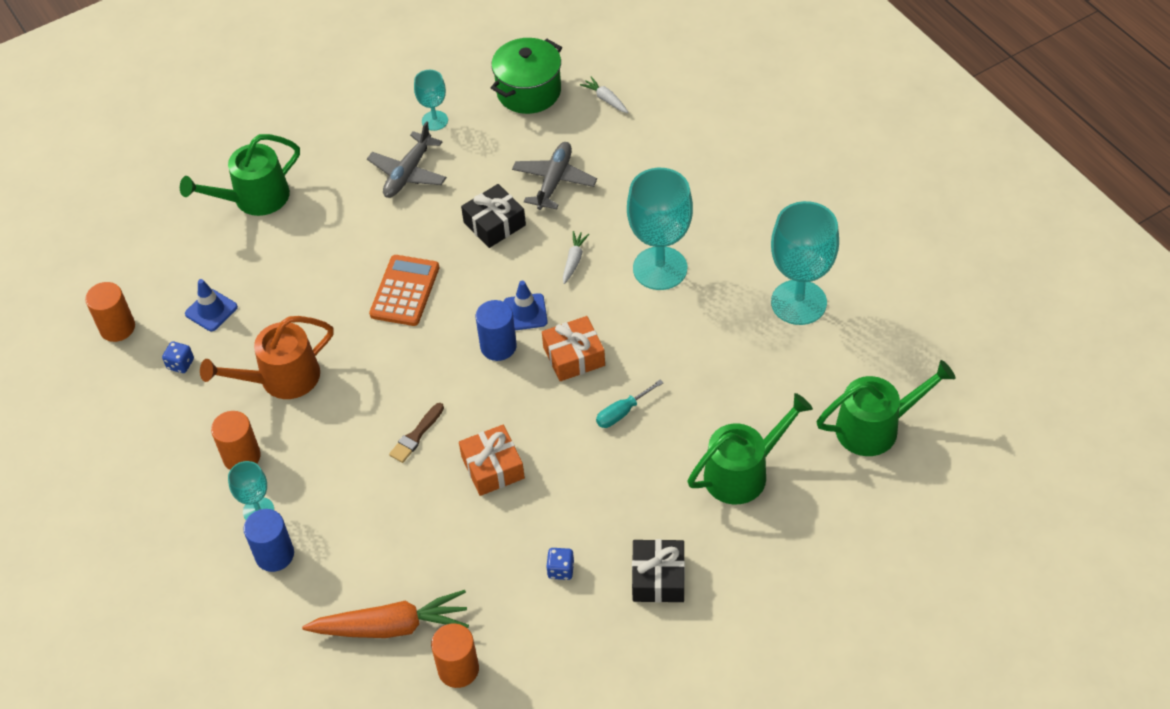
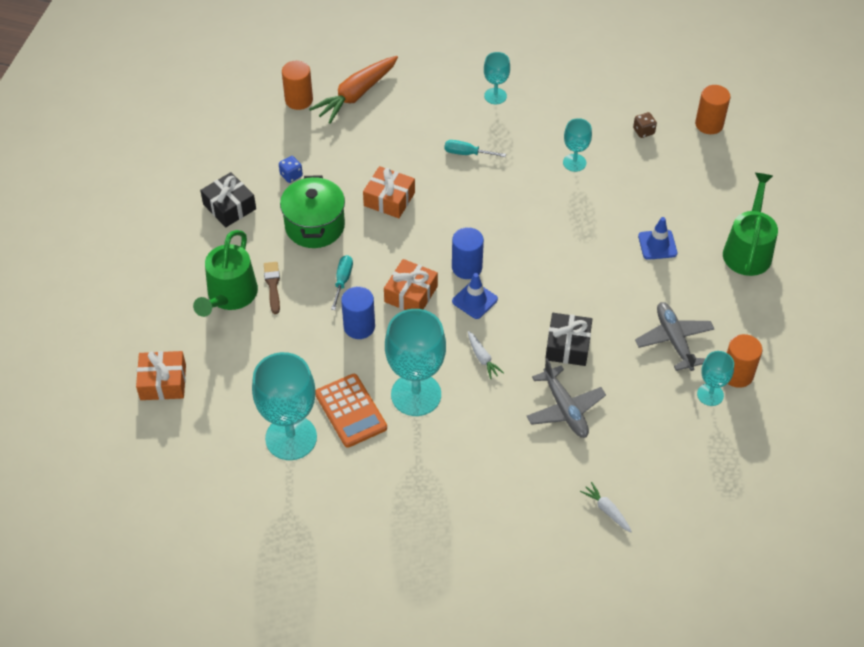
camera: 135 degrees right, 0 degrees up
blue dice [162,341,194,373] -> brown dice [633,112,657,138]
blue traffic cone [185,279,238,331] -> blue traffic cone moved to [638,217,677,260]
orange watering can [200,316,334,399] -> turquoise goblet [563,118,592,172]
orange cylinder [211,411,261,470] -> orange cylinder moved to [727,334,762,388]
blue cylinder [243,509,294,572] -> blue cylinder moved to [341,287,375,339]
orange calculator [369,255,439,326] -> orange calculator moved to [315,374,387,448]
brown brush [389,403,444,463] -> brown brush moved to [264,262,280,314]
green pot [491,38,562,114] -> green pot moved to [280,175,345,248]
white carrot [580,77,628,113] -> white carrot turned 135 degrees counterclockwise [580,482,632,532]
green watering can [817,360,956,456] -> orange gift [136,351,186,400]
none -> turquoise screwdriver [444,140,506,157]

